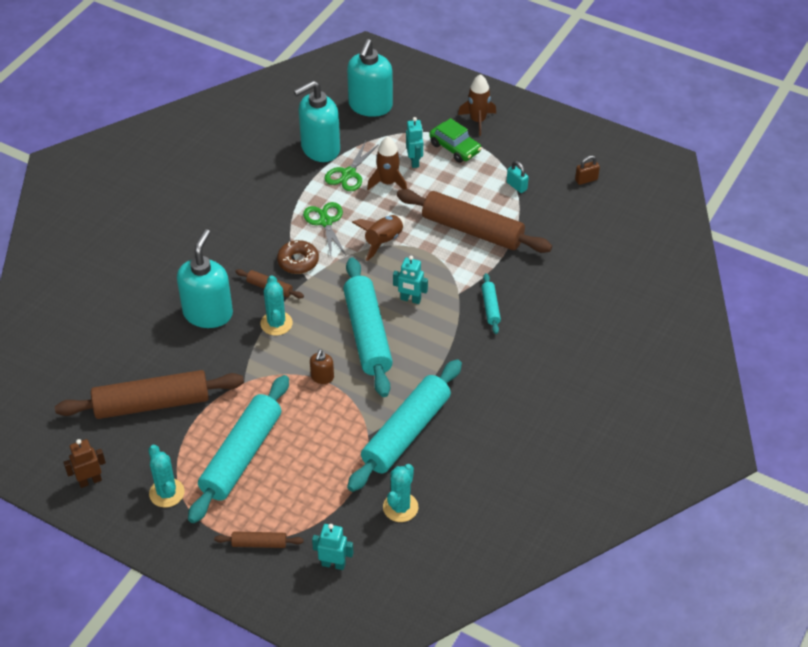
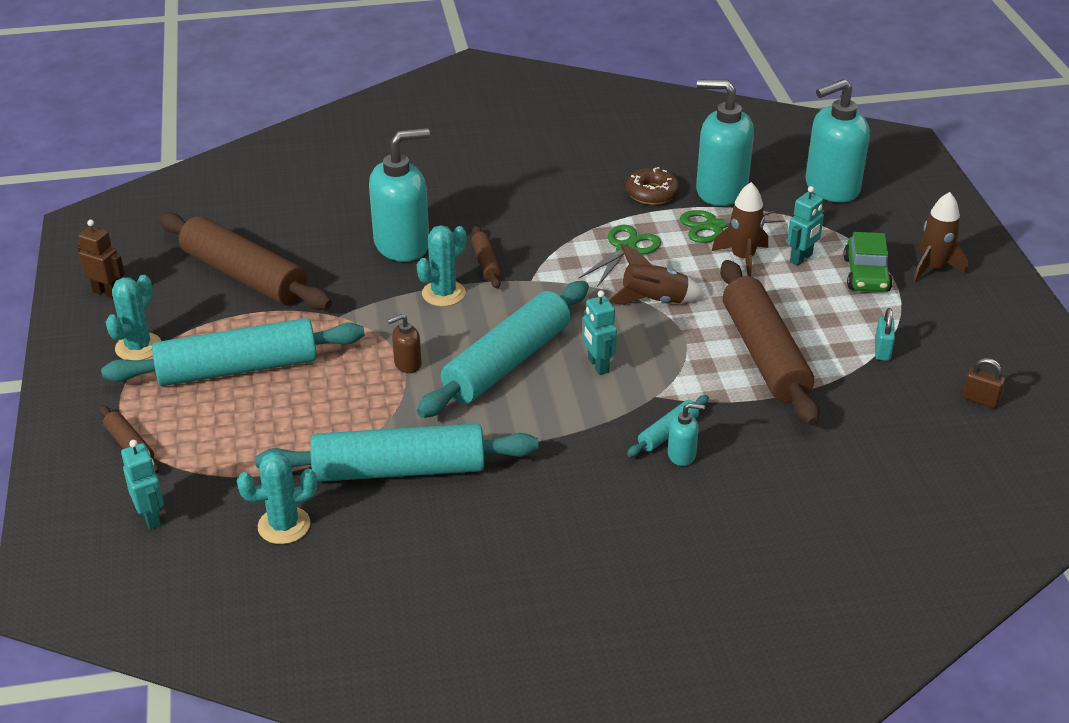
camera: 50 degrees right, 10 degrees down
brown donut [277,240,319,274] -> brown donut moved to [626,167,680,205]
none -> turquoise soap dispenser [668,403,705,466]

